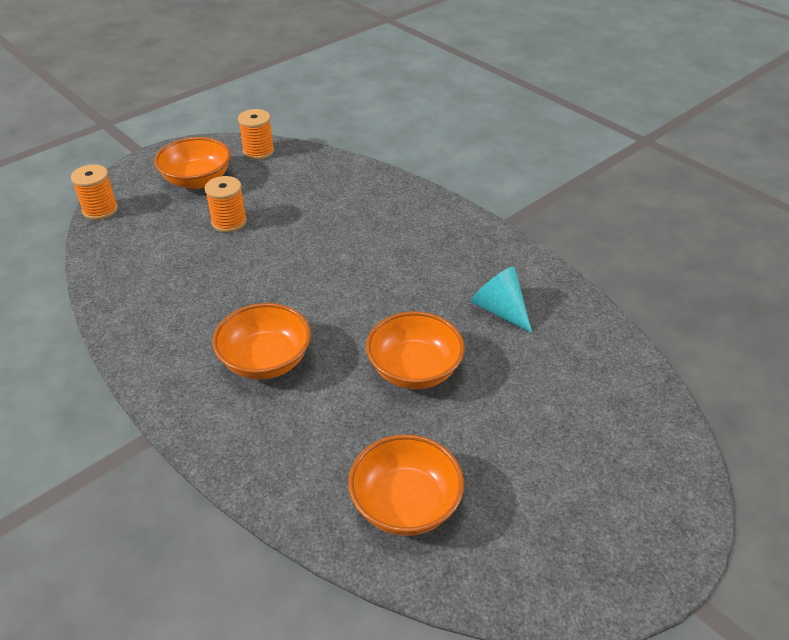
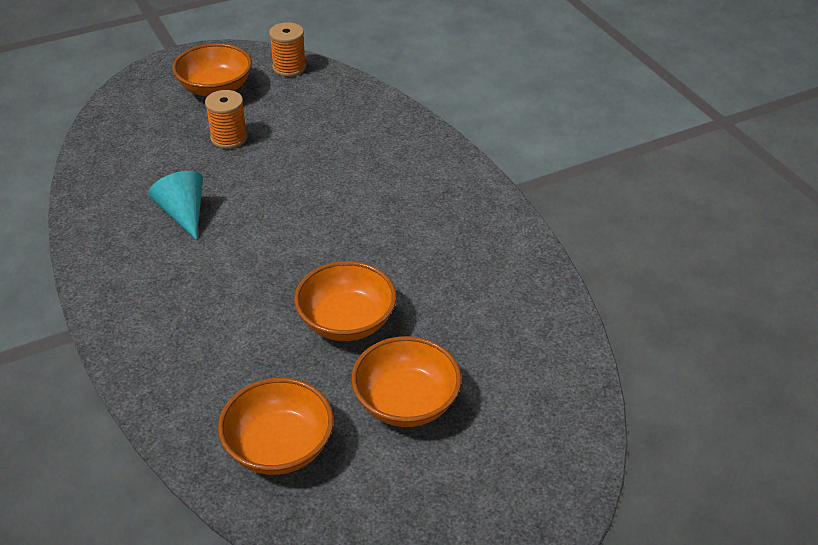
camera: 15 degrees right, 0 degrees up
orange spool [71,164,118,220] -> none
orange bowl [212,303,311,380] -> orange bowl moved to [351,336,462,427]
turquoise cone [471,266,532,333] -> turquoise cone moved to [148,171,203,240]

